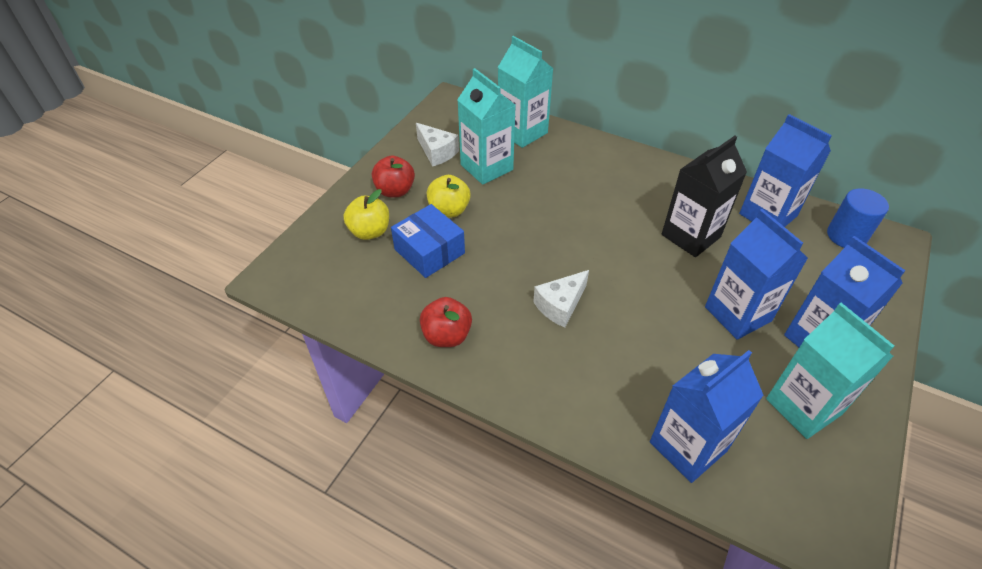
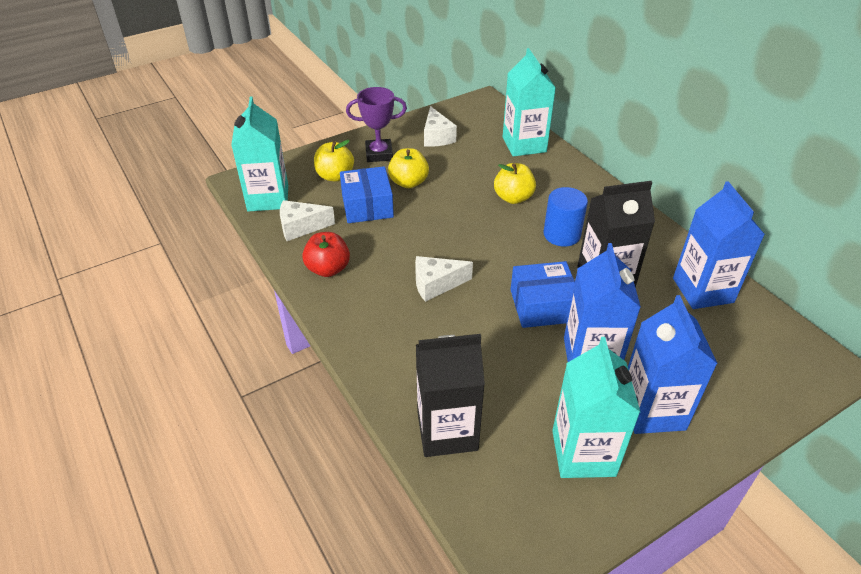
camera: 30 degrees right, 5 degrees down
red apple [372,156,415,198] -> purple trophy [346,87,407,162]
turquoise carton [457,68,516,185] -> turquoise carton moved to [231,97,288,212]
blue carton [650,350,764,483] -> black carton [416,334,485,457]
blue cylinder [827,188,889,248] -> blue cylinder moved to [544,187,588,247]
none -> white cheese [280,200,335,241]
none -> yellow apple [494,163,536,204]
none -> blue box [511,261,575,328]

